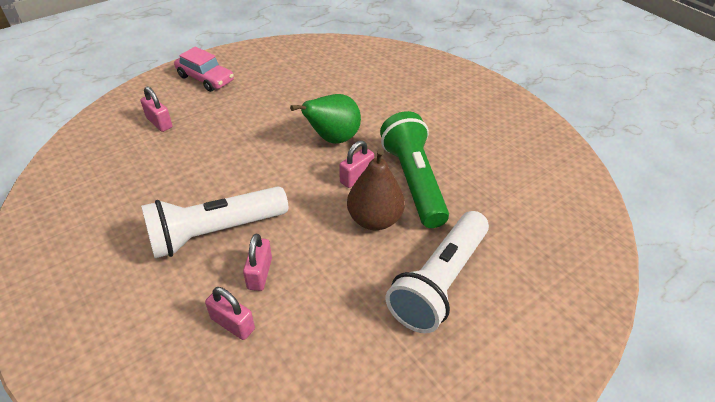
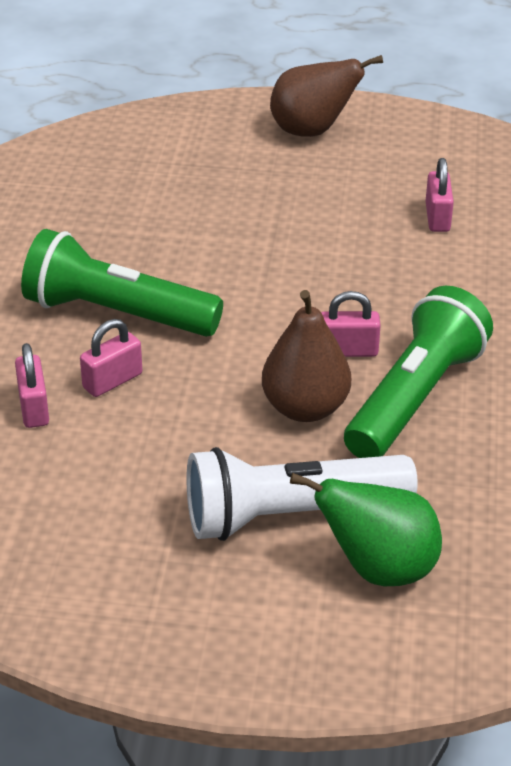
camera: 45 degrees right, 5 degrees down
pink padlock [140,87,172,132] -> pink padlock moved to [426,158,454,232]
white flashlight [141,186,288,258] -> green flashlight [21,229,223,337]
pink car [174,47,234,92] -> brown pear [270,55,383,137]
green pear [290,94,361,144] -> green pear moved to [290,473,442,586]

